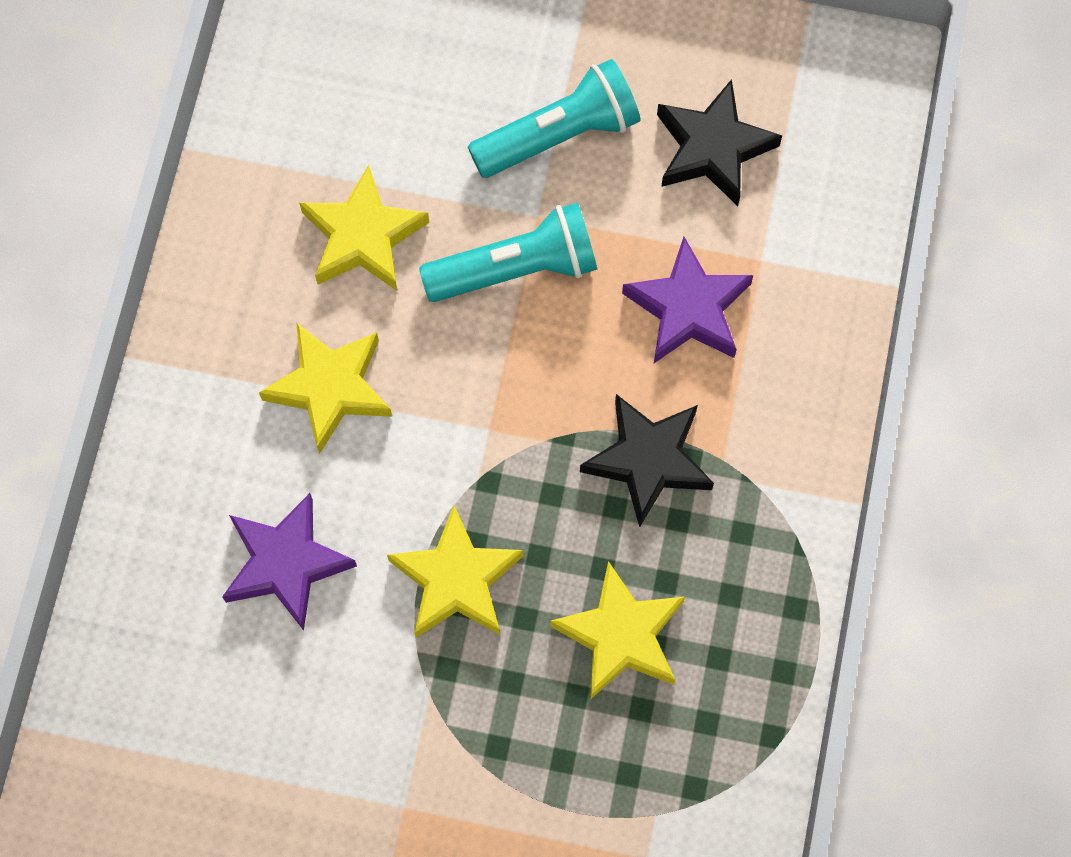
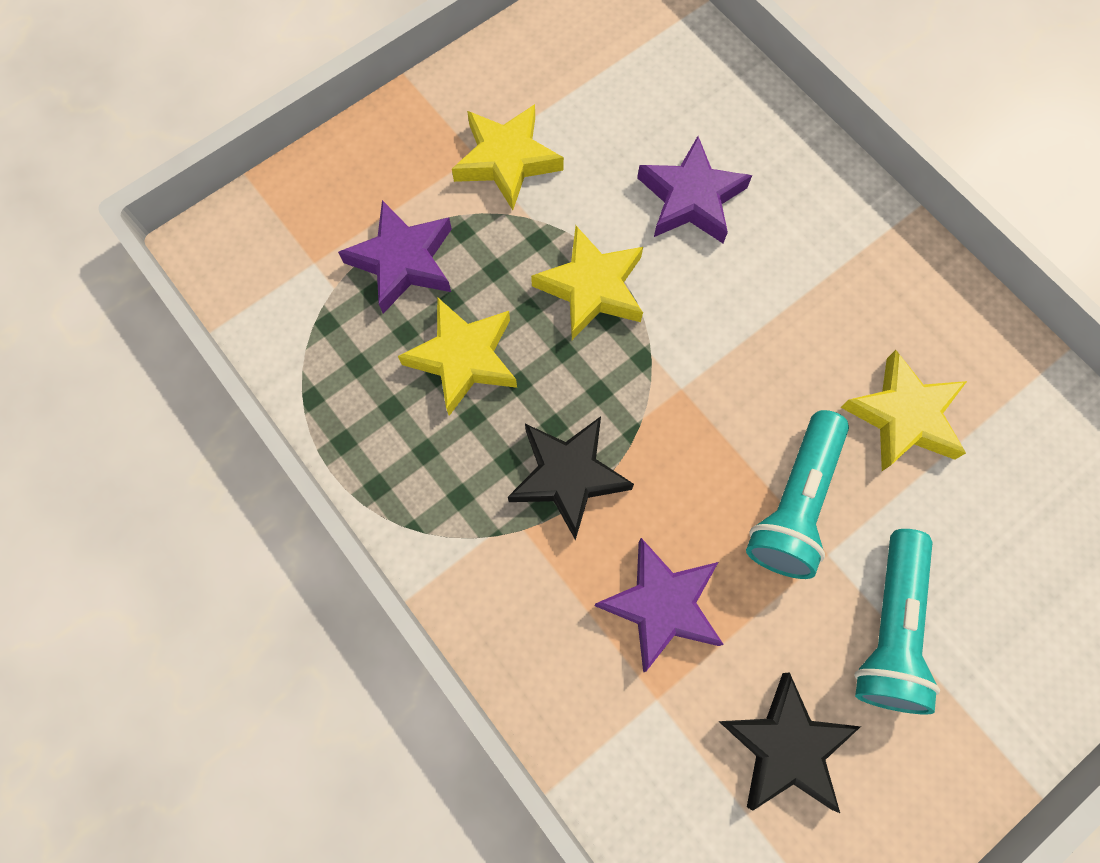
camera: 130 degrees right, 0 degrees up
yellow star [259,322,392,454] -> yellow star moved to [452,104,564,210]
none -> purple star [338,200,452,314]

